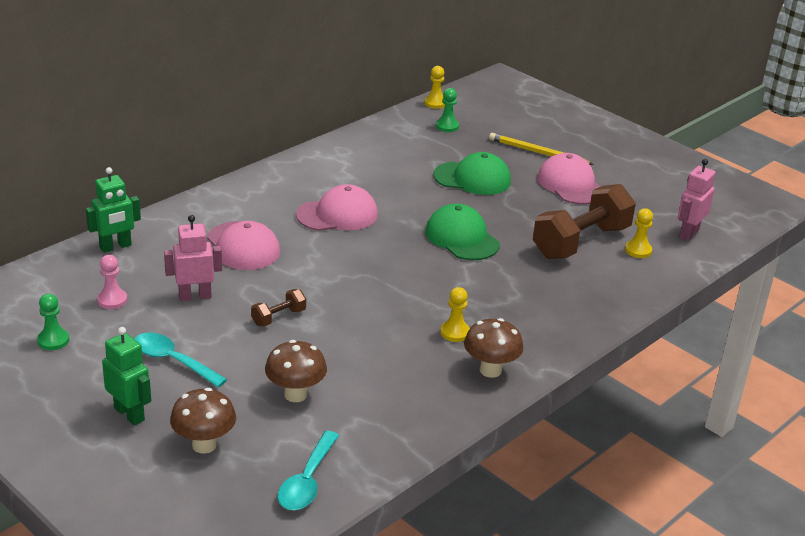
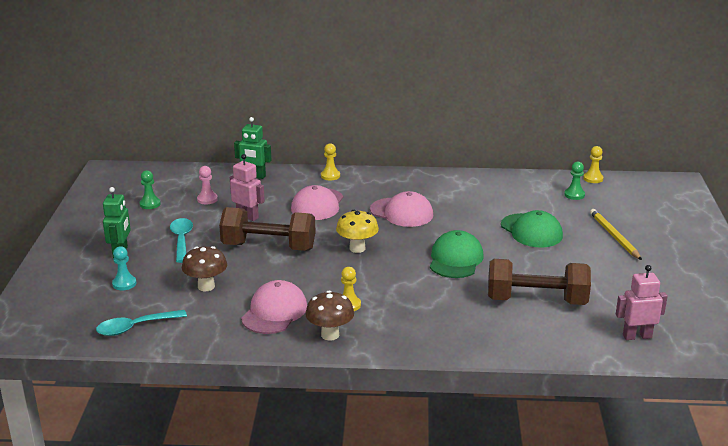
camera: 50 degrees right, 5 degrees down
brown mushroom [170,388,236,454] -> turquoise pawn [112,246,136,290]
brown dumbbell [251,289,306,326] -> brown dumbbell [219,207,315,251], size x2.25
pink cap [537,153,601,204] -> pink cap moved to [241,280,307,334]
yellow pawn [625,208,653,258] -> yellow pawn moved to [321,143,340,181]
none -> yellow mushroom [336,210,379,253]

